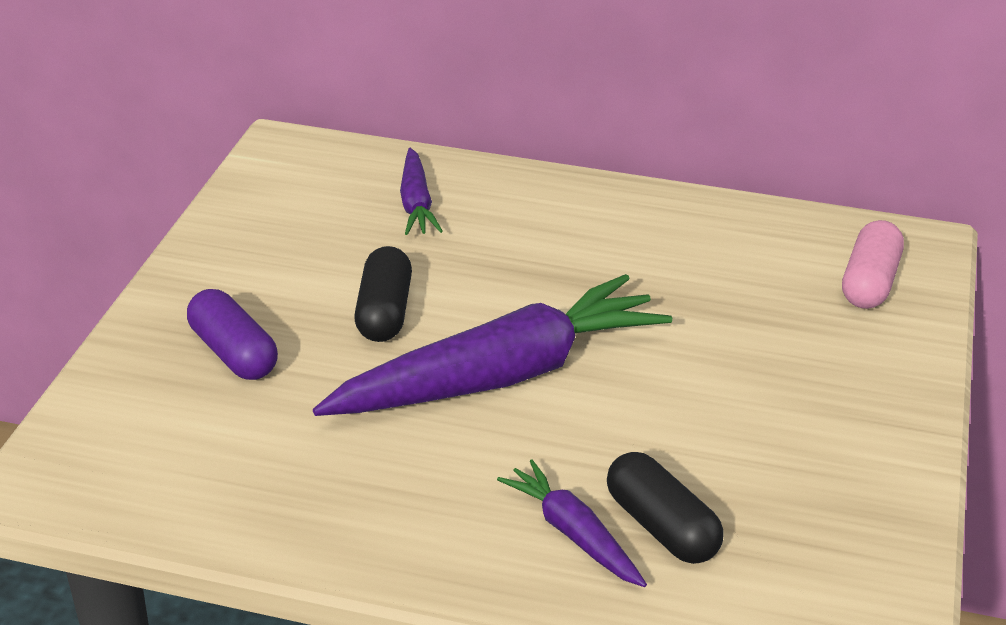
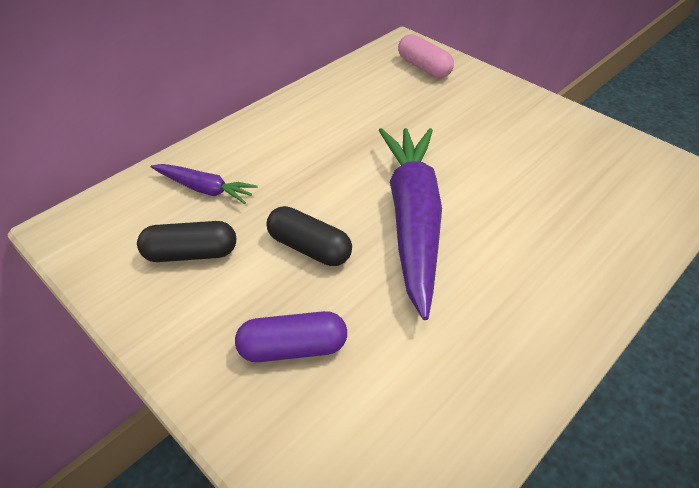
camera: 60 degrees left, 10 degrees up
purple carrot [497,459,647,587] -> none
black capsule [607,452,724,564] -> black capsule moved to [137,221,236,262]

